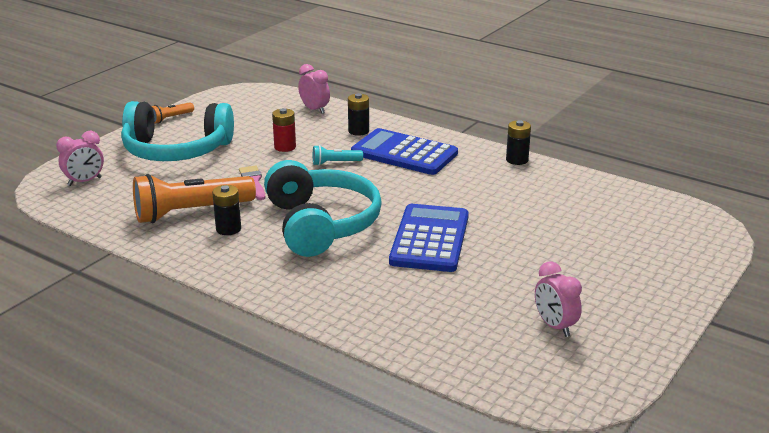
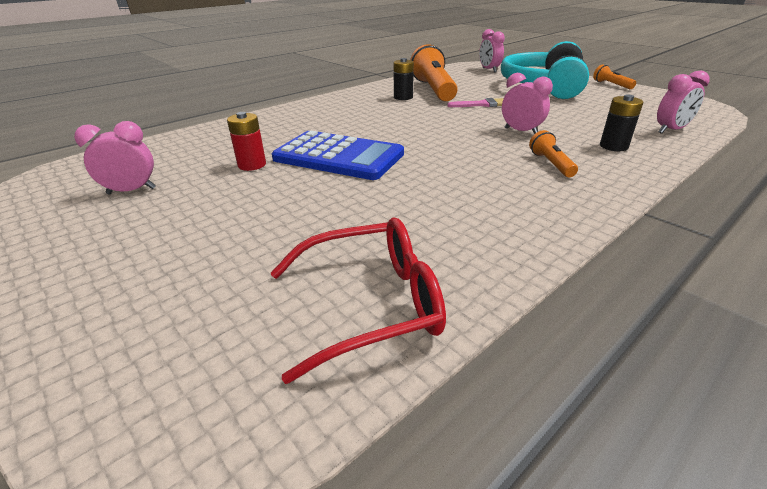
camera: 105 degrees right, 5 degrees up
turquoise headphones [264,160,382,257] -> none
red battery [272,108,296,152] -> red battery moved to [227,112,266,171]
turquoise flashlight [313,145,363,166] -> pink clock [502,73,553,134]
blue calculator [351,128,458,175] -> orange flashlight [529,130,578,177]
black battery [506,120,531,165] -> none
none -> red glasses [271,217,446,384]

